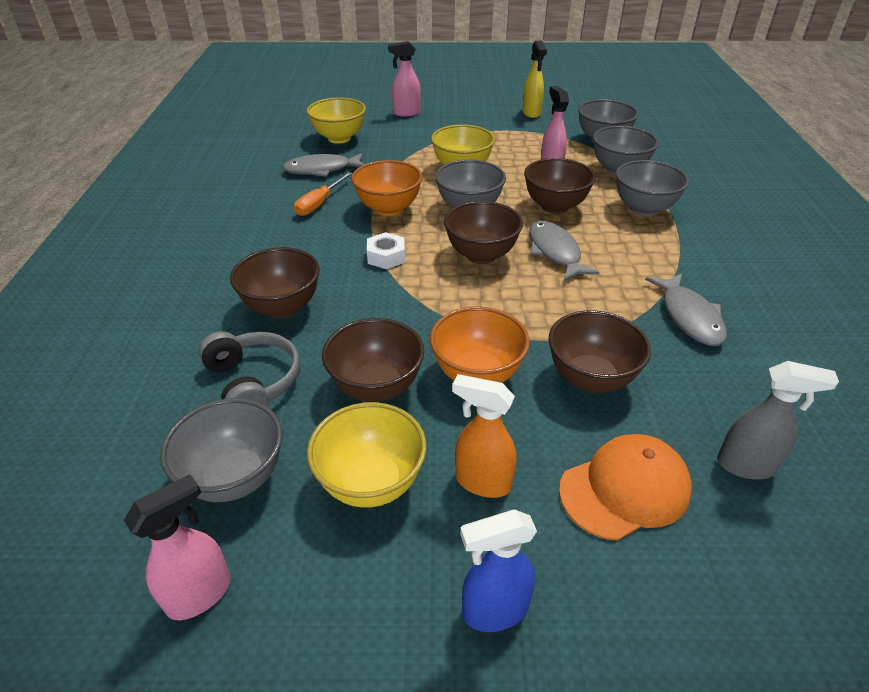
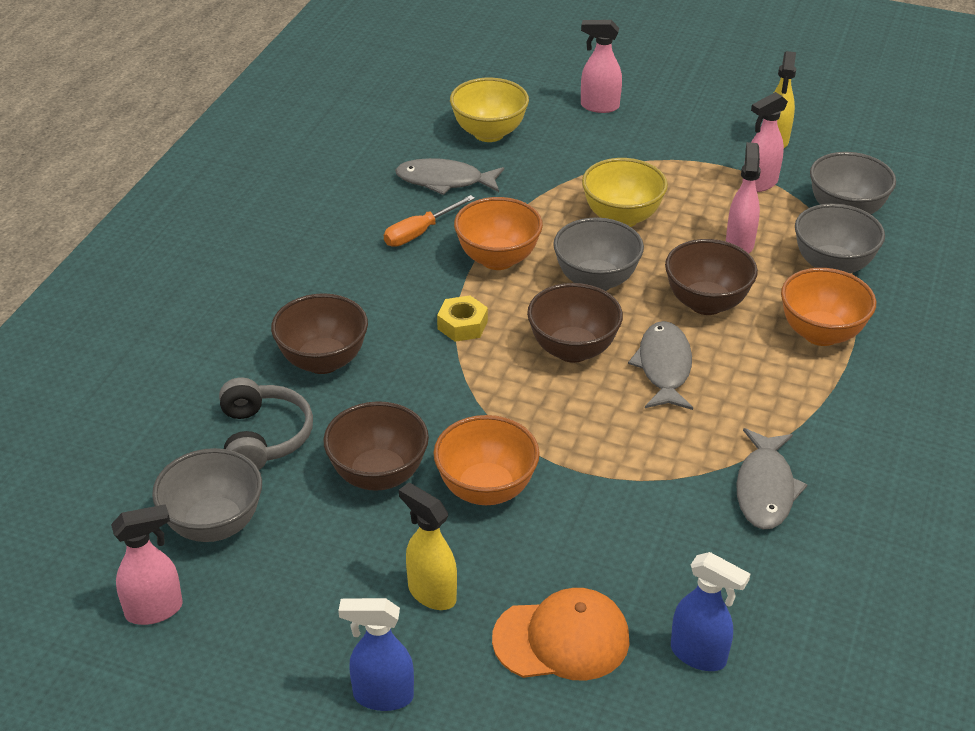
camera: 20 degrees right, 0 degrees up
yellow bowl [307,402,427,508] -> none
white nut [367,232,405,269] -> yellow nut [437,296,488,342]
orange spray bottle [452,374,516,498] -> yellow spray bottle [399,482,457,610]
brown bowl [548,310,651,393] -> none
grey bowl [616,160,689,216] -> orange bowl [781,268,876,346]
grey spray bottle [717,361,839,479] -> blue spray bottle [671,552,750,671]
none -> pink spray bottle [742,92,788,192]

